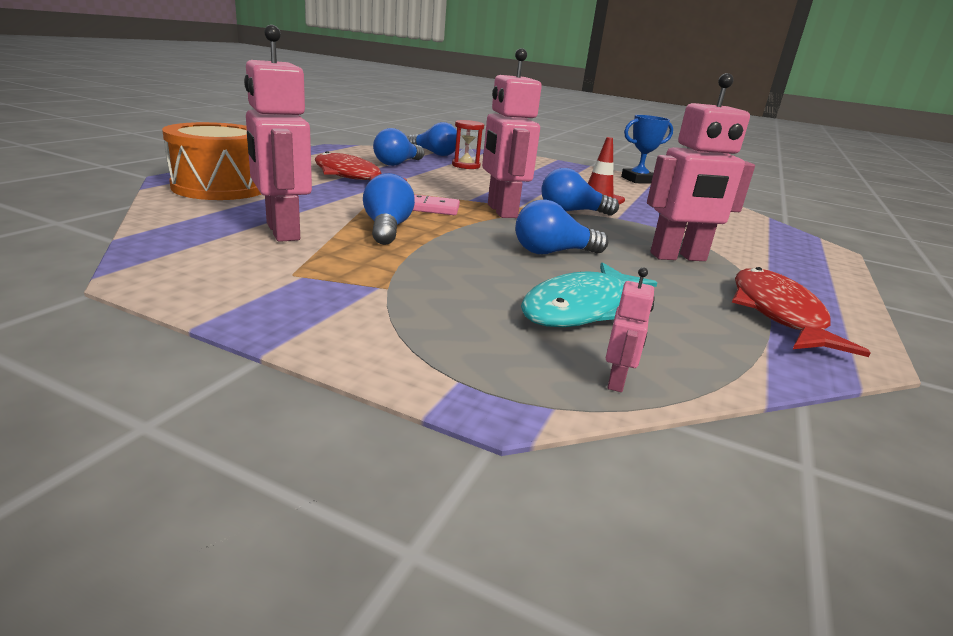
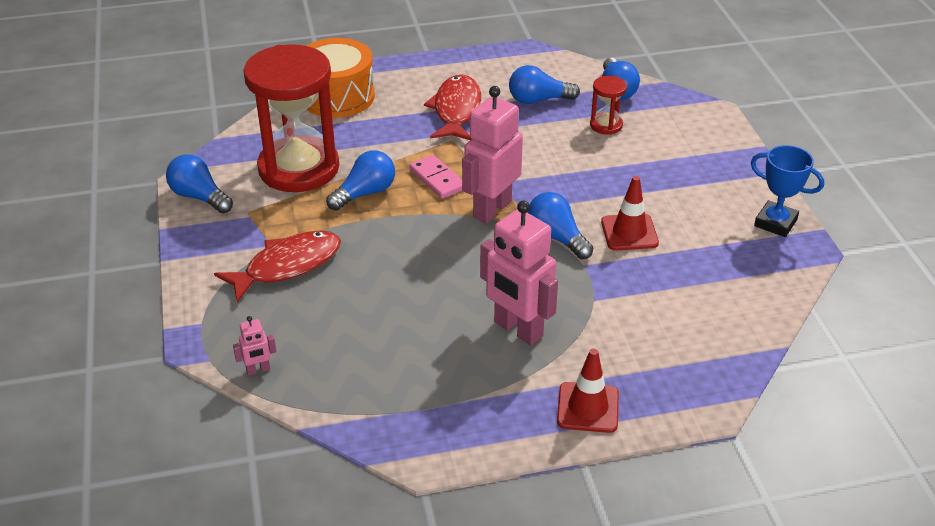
camera: 55 degrees right, 15 degrees up
pink robot [244,25,312,242] -> red hourglass [243,44,339,192]
blue light bulb [515,199,608,254] -> blue light bulb moved to [166,154,233,213]
turquoise fish [521,262,657,327] -> none
red fish [732,267,871,357] -> red fish moved to [214,231,341,303]
none -> red traffic cone [557,349,619,433]

